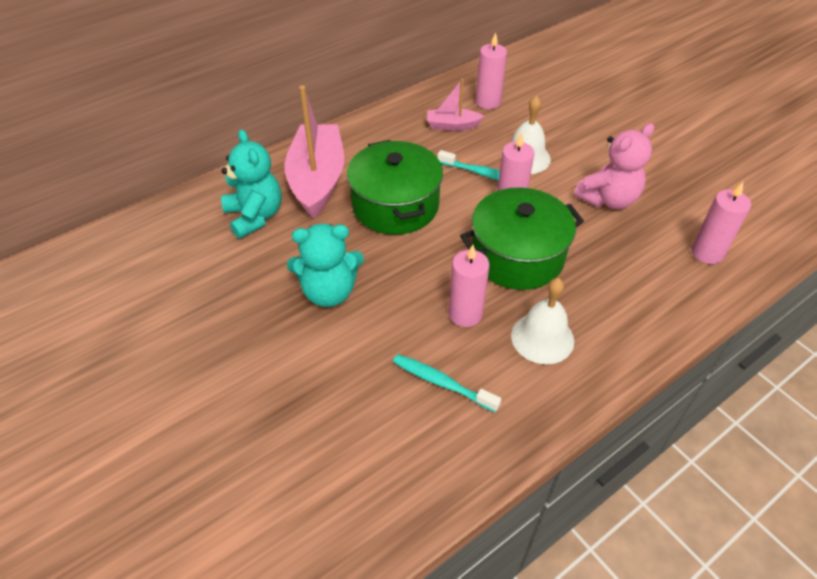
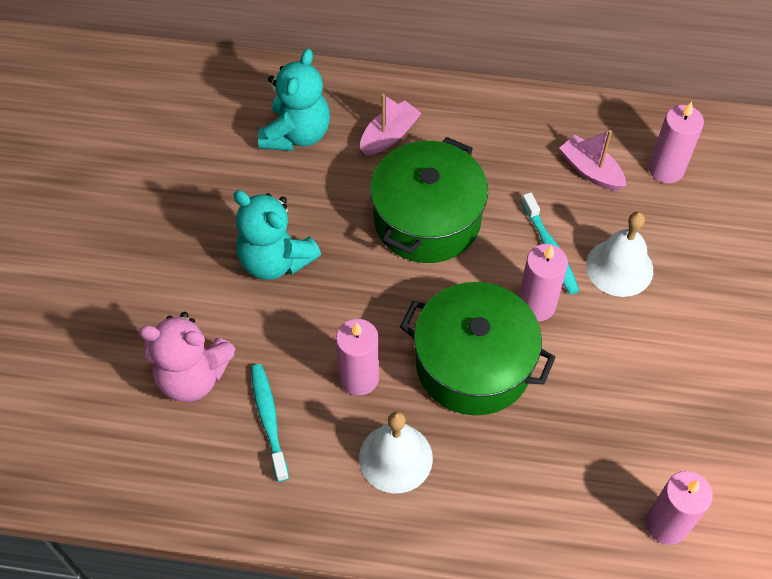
camera: 45 degrees right, 10 degrees up
pink boat [284,85,344,218] -> pink boat [360,94,422,155], size x0.50
pink teddy bear [574,123,654,209] -> pink teddy bear moved to [139,312,236,402]

